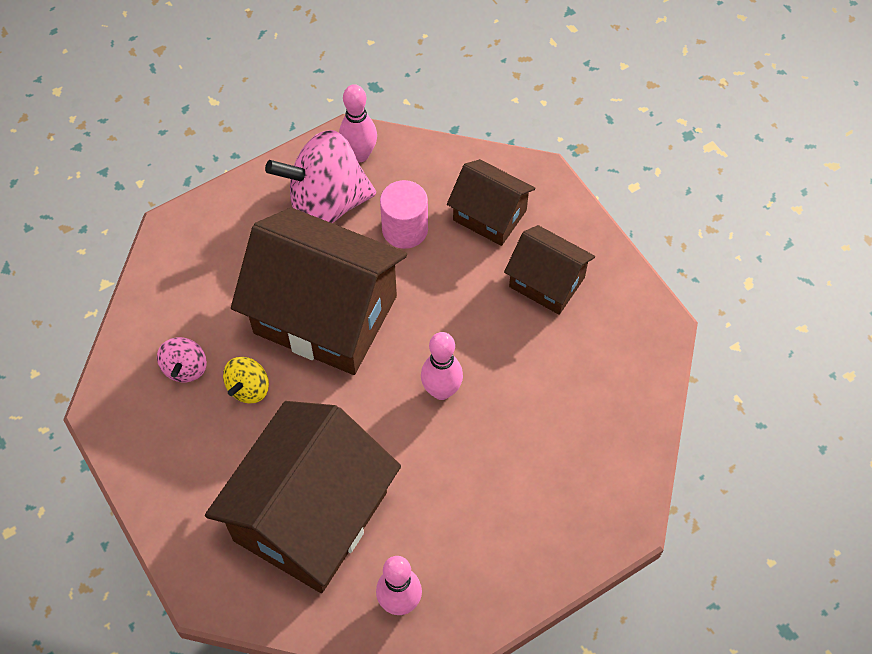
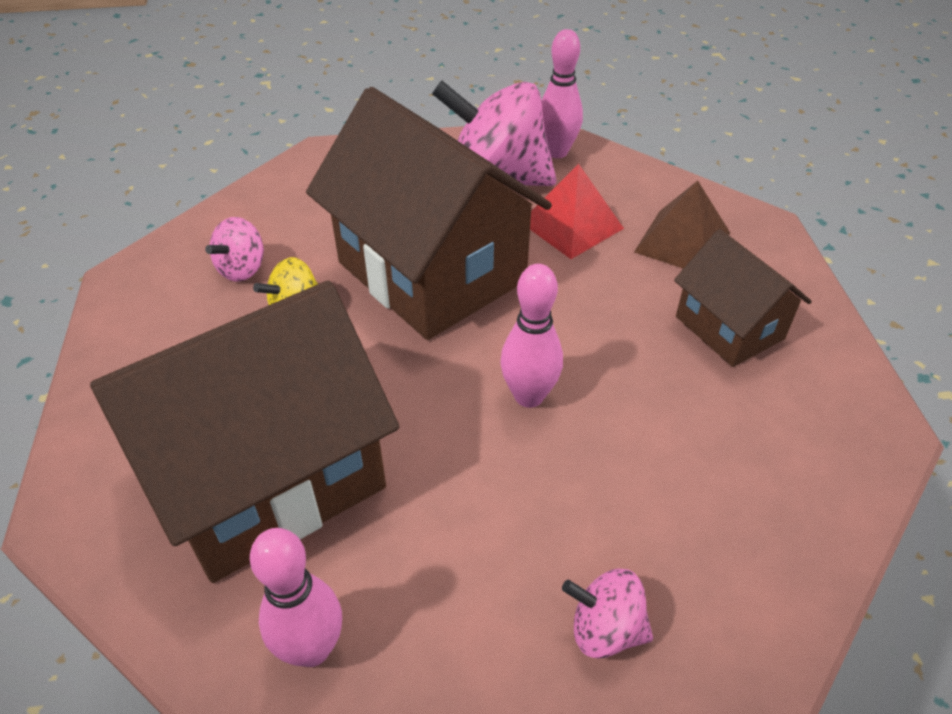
camera: 25 degrees right, 15 degrees down
pink cylinder [380,180,428,249] -> red pyramid [530,164,624,259]
brown house [447,159,535,246] -> brown pyramid [634,181,730,269]
none -> pink spinning top [562,569,653,659]

